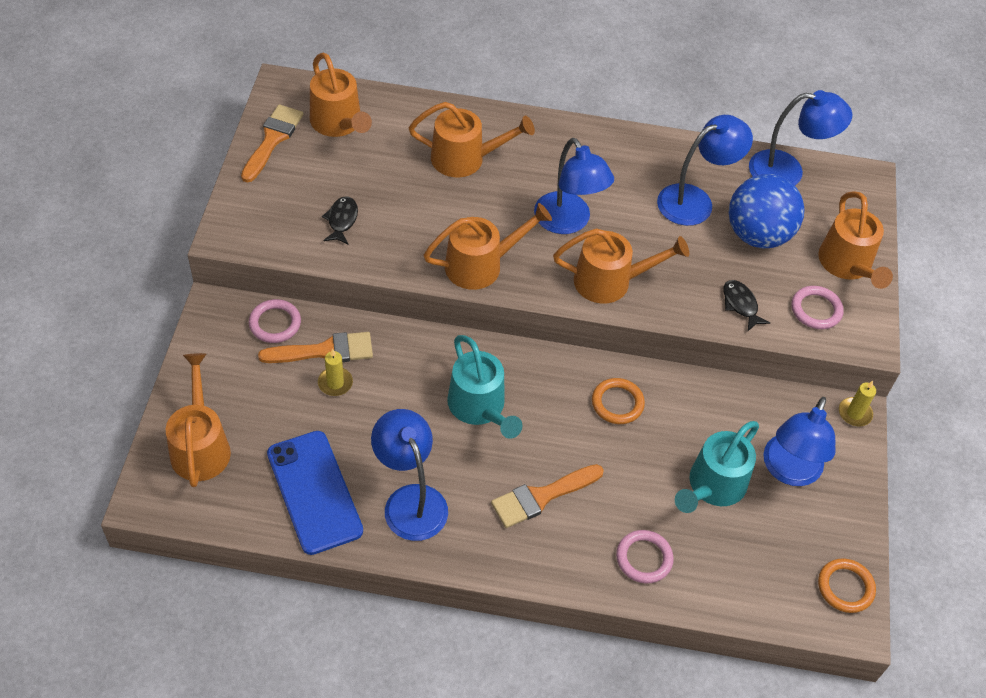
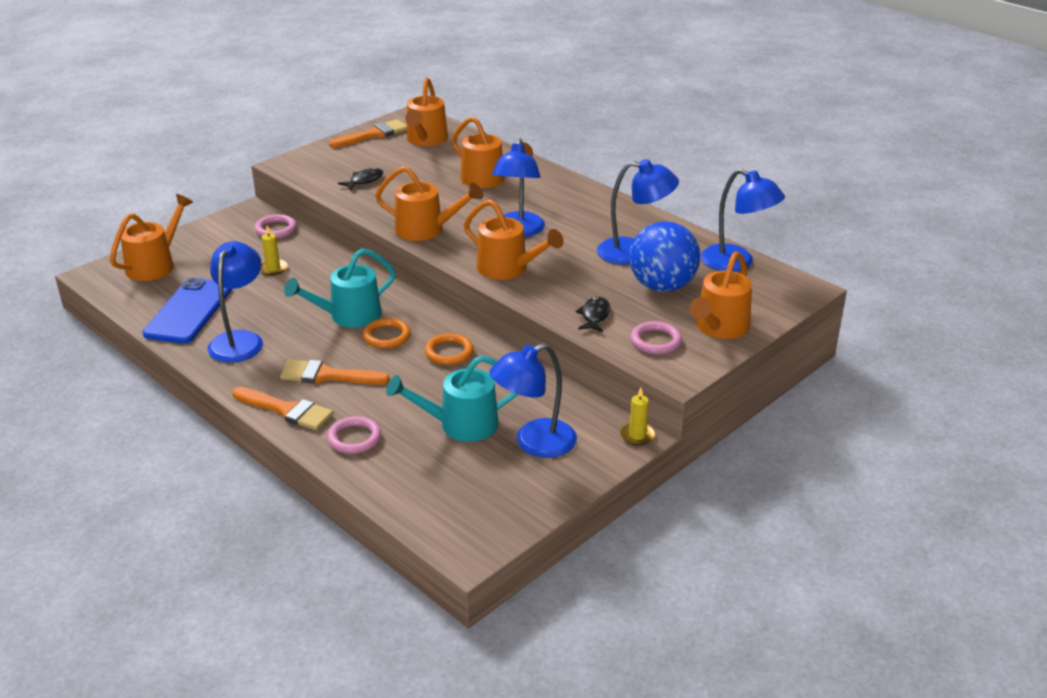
camera: 40 degrees right, 20 degrees down
orange brush [258,332,373,363] -> orange brush moved to [232,387,333,430]
turquoise watering can [447,335,522,439] -> turquoise watering can turned 45 degrees clockwise [284,248,396,328]
orange ring [818,558,876,613] -> orange ring moved to [363,318,411,349]

